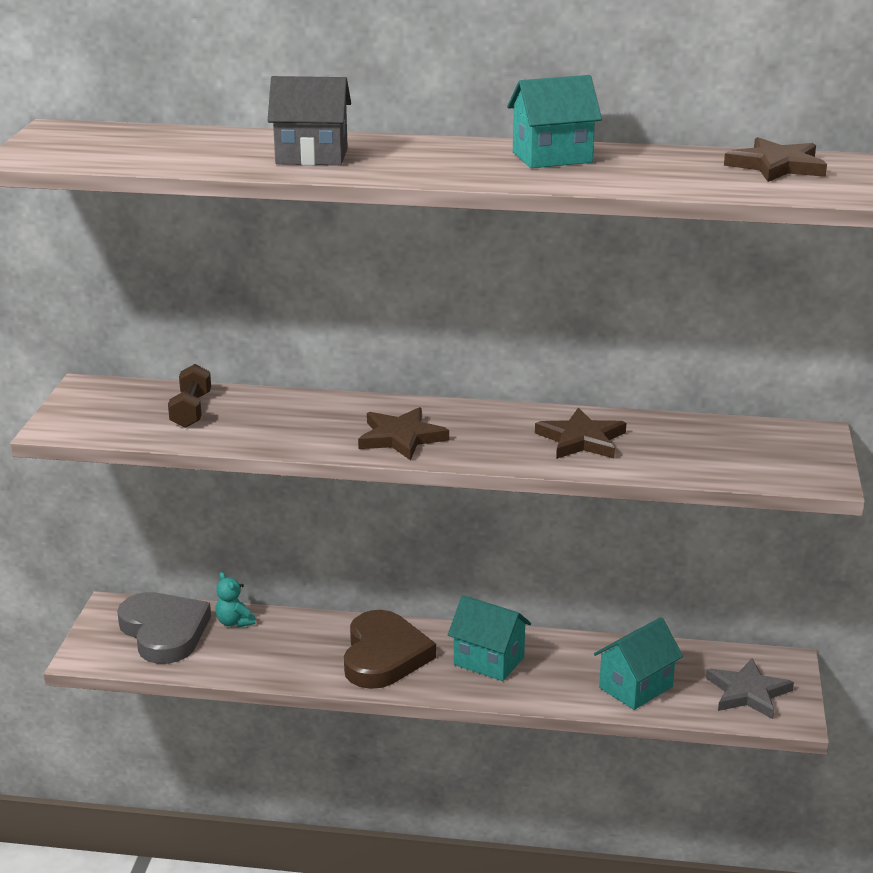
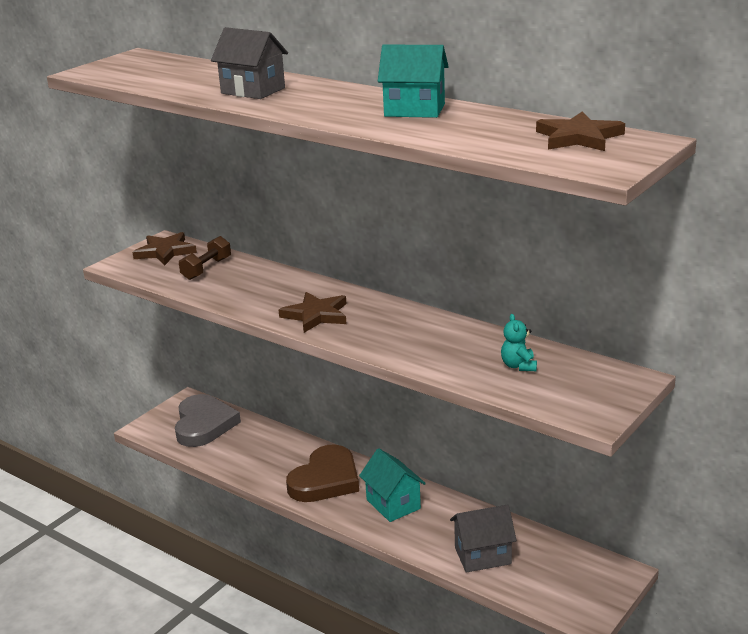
camera: 30 degrees right, 0 degrees up
turquoise teddy bear [215,572,255,627] -> turquoise teddy bear moved to [501,314,537,371]
brown star [535,408,626,459] -> brown star moved to [133,232,197,265]
turquoise house [594,617,683,710] -> grey house [450,504,517,573]
grey star [706,658,794,719] -> none

